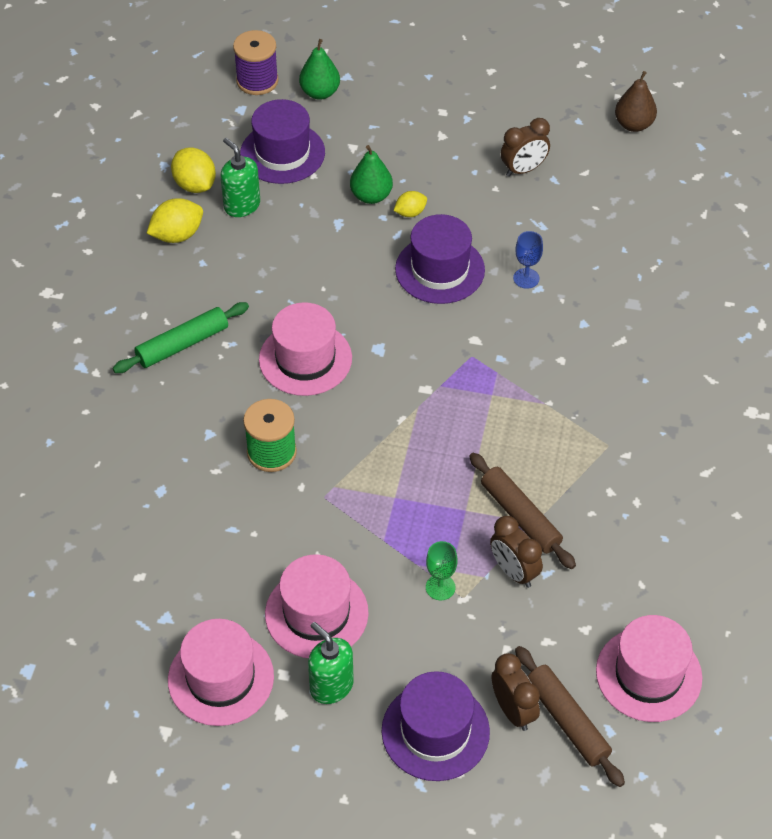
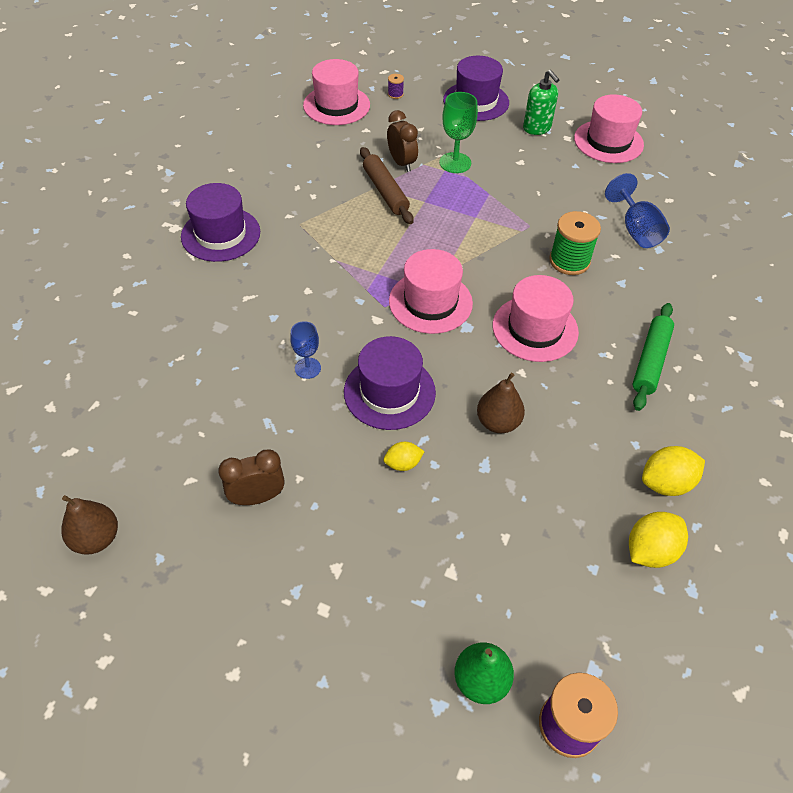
camera: 170 degrees left, 0 degrees up
green rolling pin [112,302,249,373] -> green rolling pin turned 45 degrees counterclockwise [633,303,674,411]
yellow lemon [171,147,216,193] -> yellow lemon turned 75 degrees clockwise [629,512,688,568]
green soap dispenser [220,138,260,217] -> none
purple hat [240,99,325,184] -> purple hat moved to [181,183,260,262]
pink hat [265,554,369,658] -> pink hat moved to [389,249,473,334]
green pear [350,145,393,204] -> none
green goblet [426,541,458,600] -> green goblet [439,92,478,173], size x1.54
brown clock [492,653,540,731] -> none
brown rolling pin [515,646,625,787] -> purple spool [388,74,404,99]
none -> brown pear [477,373,525,433]
none -> blue goblet [605,173,670,248]

